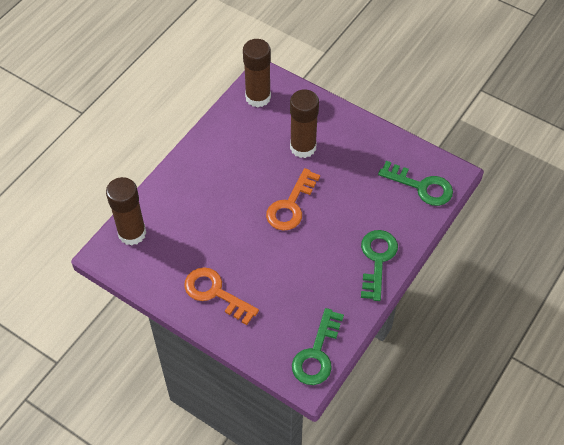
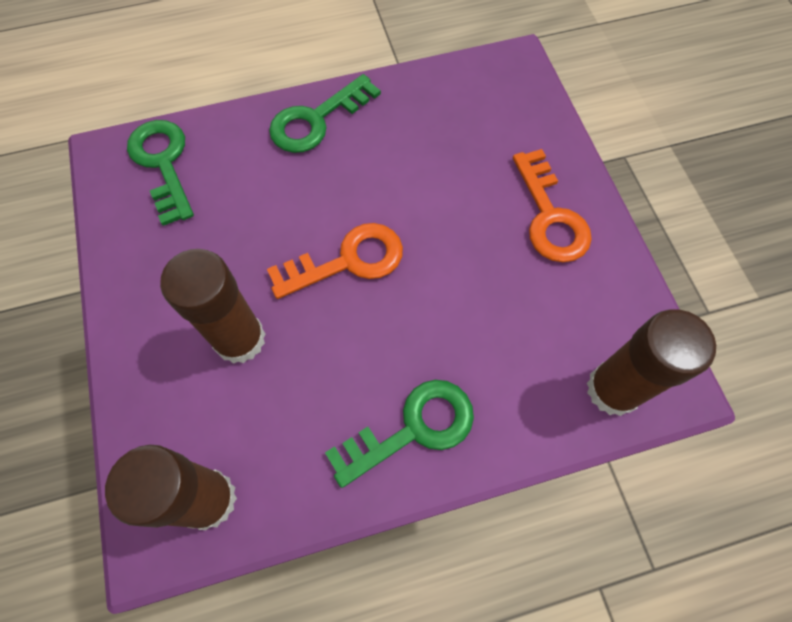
camera: 140 degrees left, 10 degrees up
green key [292,308,344,385] -> green key moved to [325,380,474,488]

